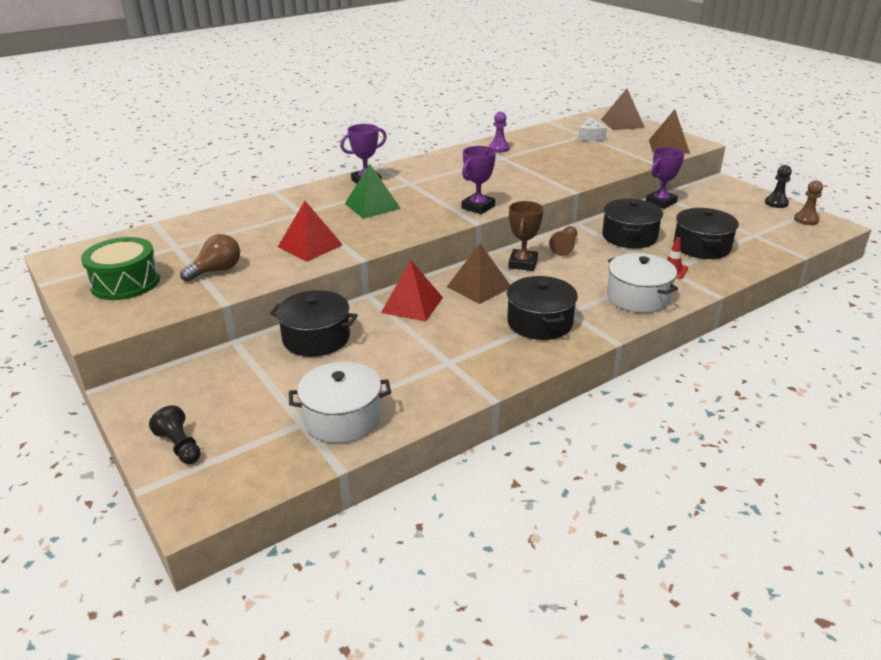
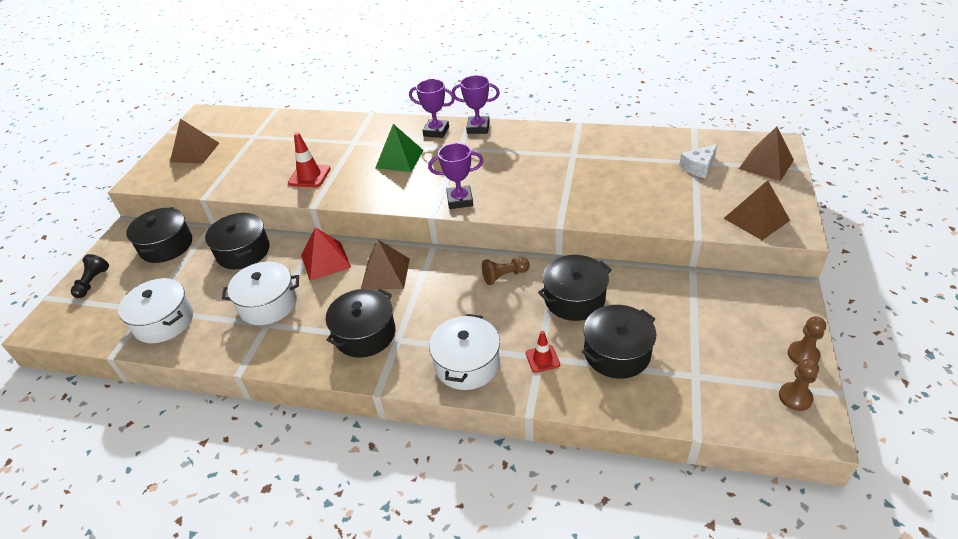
camera: 50 degrees right, 10 degrees up
green drum [81,237,160,300] -> brown pyramid [170,119,219,163]
brown light bulb [180,234,240,282] -> none
red pyramid [278,201,343,261] -> red traffic cone [288,132,331,187]
purple pawn [489,112,510,153] -> none
brown trophy [508,201,544,271] -> none
purple trophy [646,147,684,209] -> purple trophy moved to [452,75,500,134]
black pawn [765,165,792,208] -> brown pawn [788,316,826,365]
none -> black pot [126,207,192,263]
none -> white pot [222,261,299,325]

